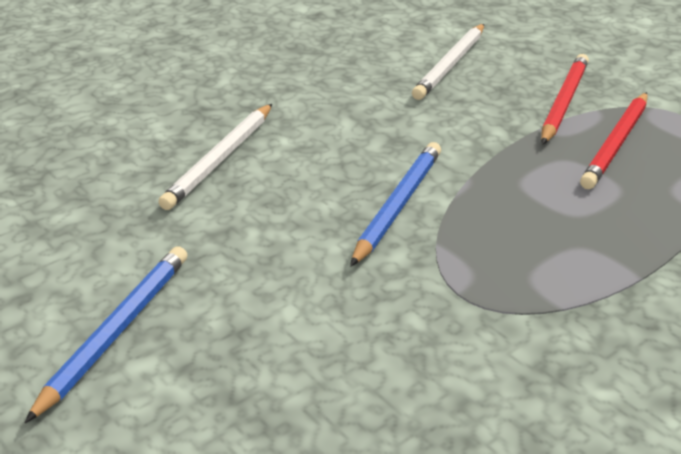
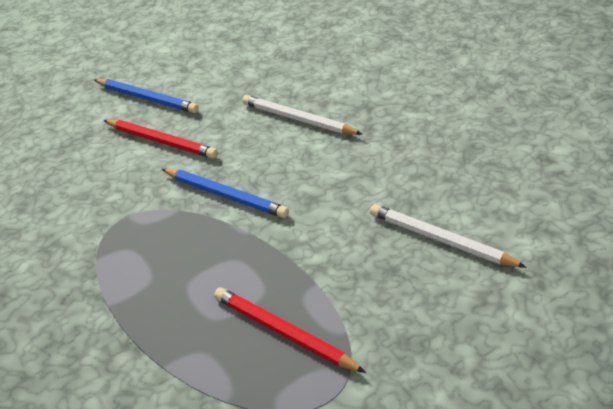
camera: 100 degrees right, 5 degrees up
red pencil [541,54,589,145] -> red pencil moved to [104,119,218,159]

